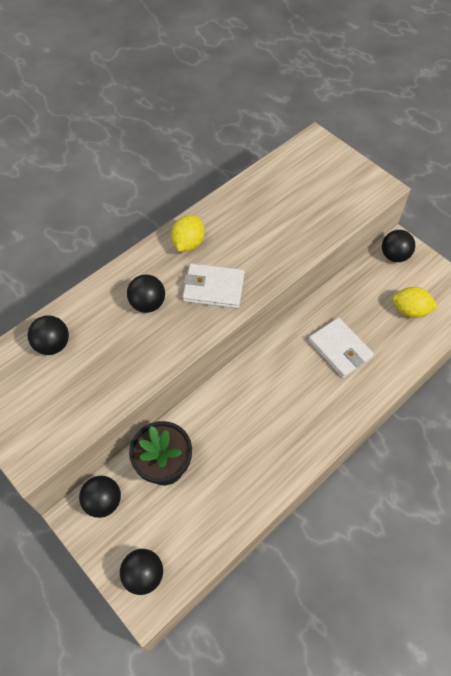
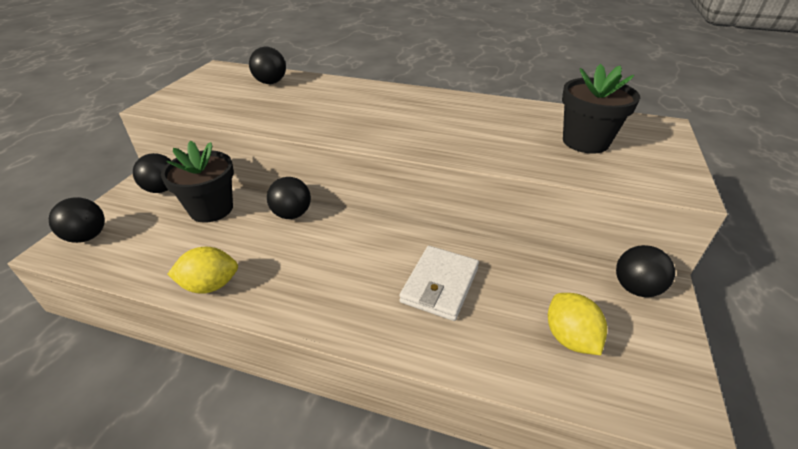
camera: 60 degrees right, 20 degrees down
black ball [127,275,165,313] -> black ball moved to [267,177,311,219]
yellow lemon [171,215,205,252] -> yellow lemon moved to [167,247,238,294]
white wallet [182,263,245,309] -> none
none -> black flower pot [562,64,640,154]

